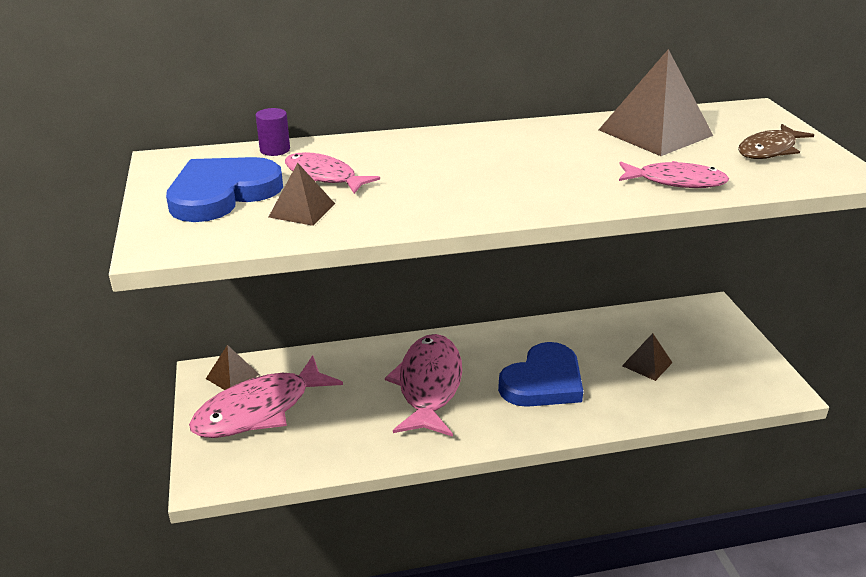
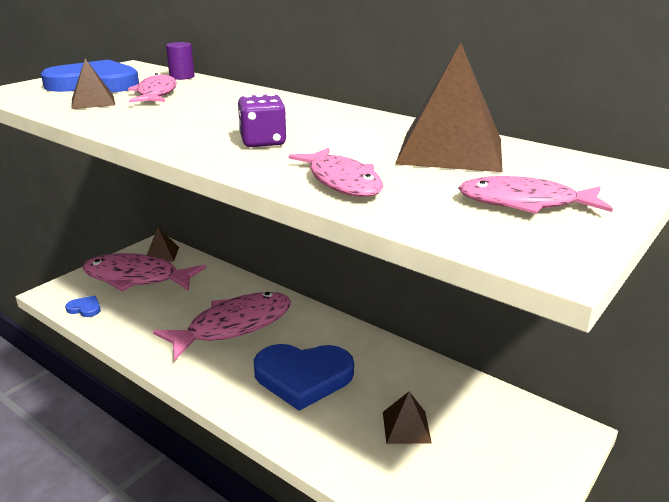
camera: 50 degrees right, 5 degrees down
brown fish [738,124,814,159] -> pink fish [458,176,613,214]
none -> blue heart [65,296,101,317]
none -> purple dice [238,94,287,147]

